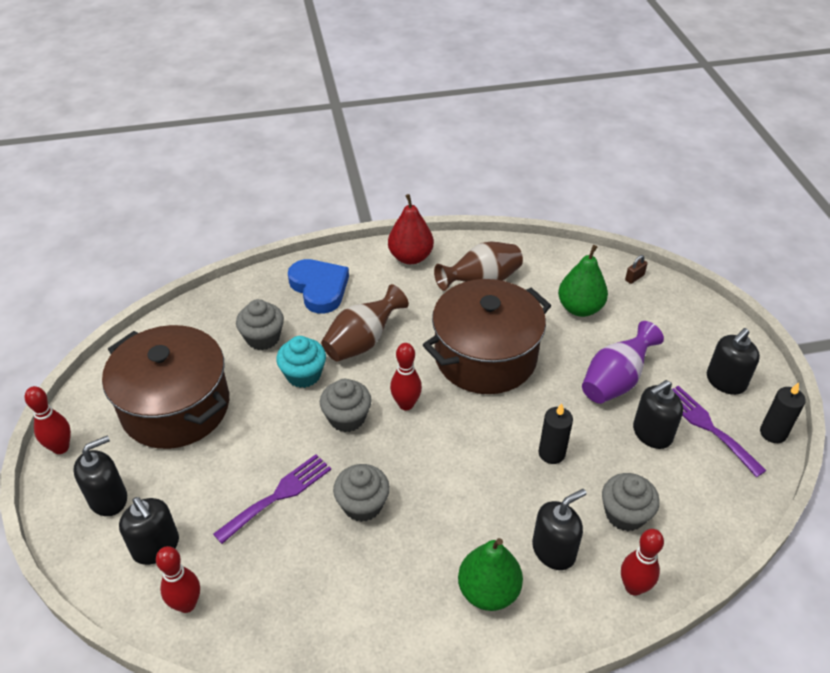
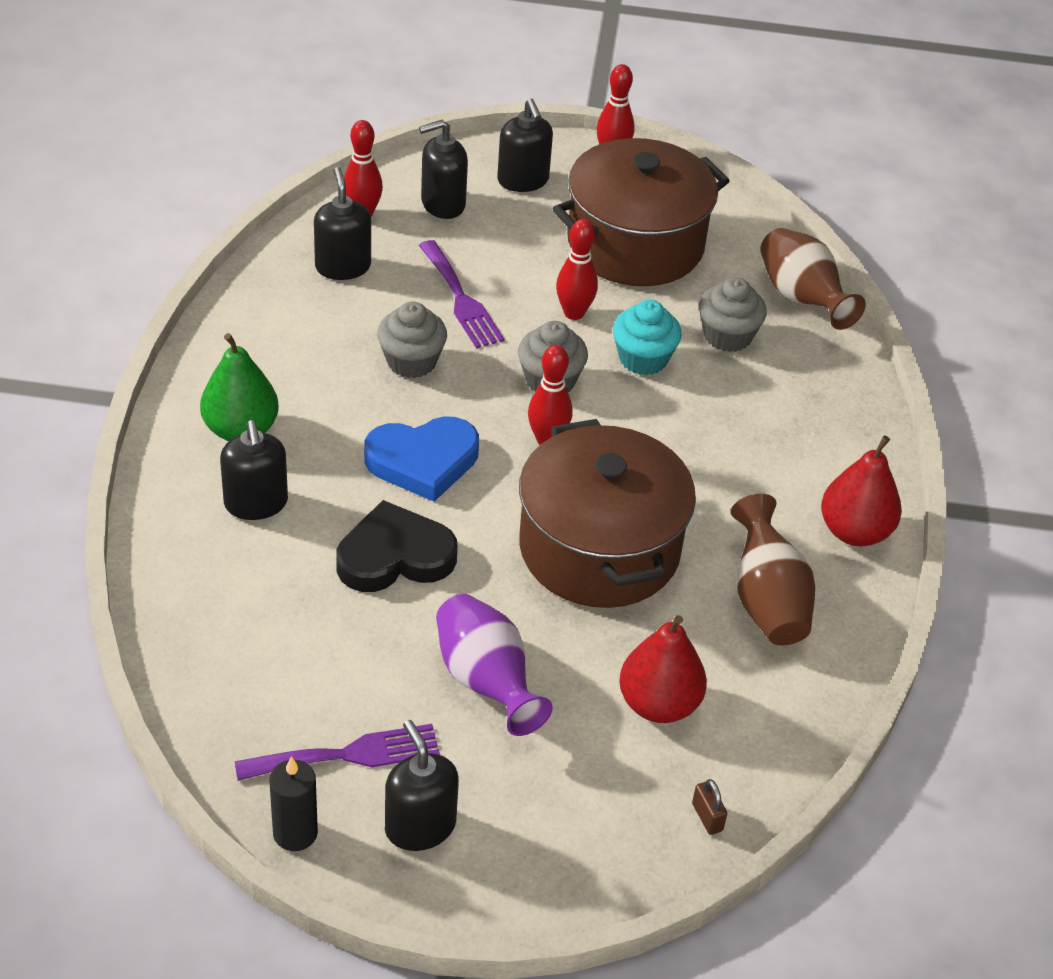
camera: 105 degrees right, 0 degrees up
blue heart [288,259,349,314] -> blue heart moved to [364,416,479,502]
brown vase [321,284,409,362] -> brown vase moved to [760,228,866,330]
black candle [538,403,573,464] -> black heart [336,500,458,592]
green pear [558,245,608,317] -> red pear [619,615,707,723]
grey cupcake [602,473,660,531] -> none
red bowling pin [621,529,664,596] -> red bowling pin moved to [556,219,598,320]
black soap dispenser [633,380,683,449] -> black soap dispenser moved to [314,167,371,280]

